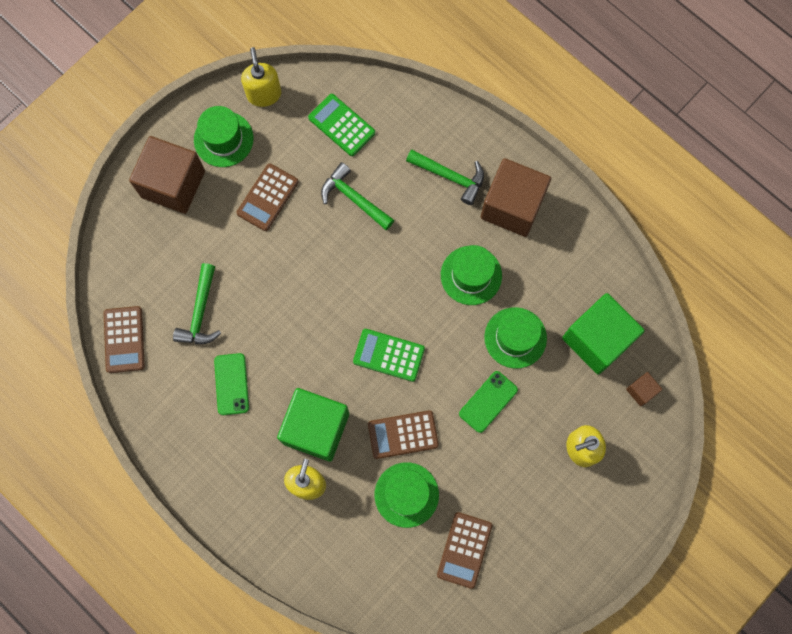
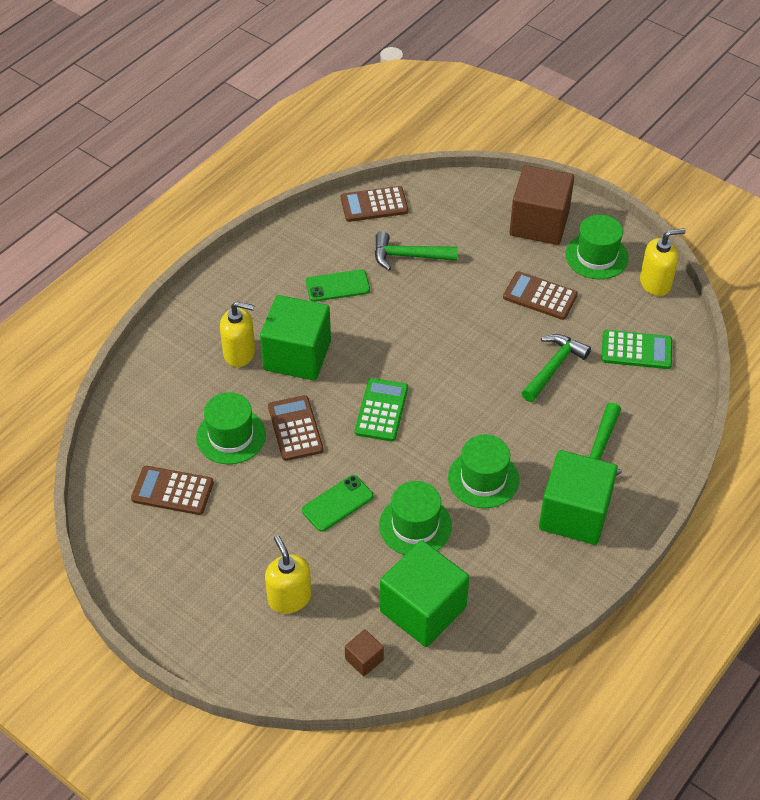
camera: 85 degrees right, 25 degrees down
green calculator [308,94,375,156] -> green calculator turned 60 degrees clockwise [601,330,672,369]
green phone [459,371,518,433] -> green phone turned 75 degrees counterclockwise [302,475,373,532]
brown cube [481,158,551,237] -> green cube [539,450,618,545]

